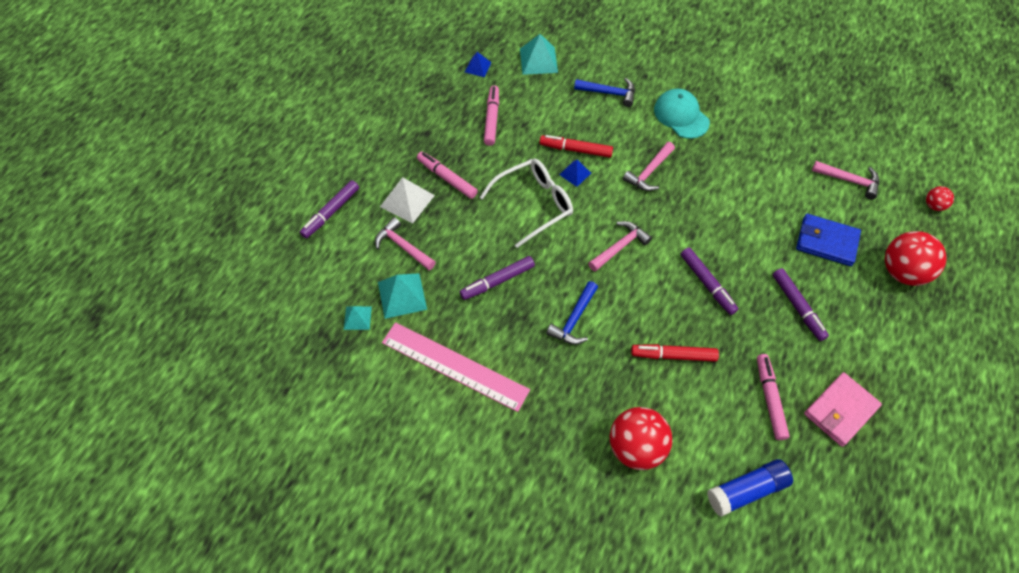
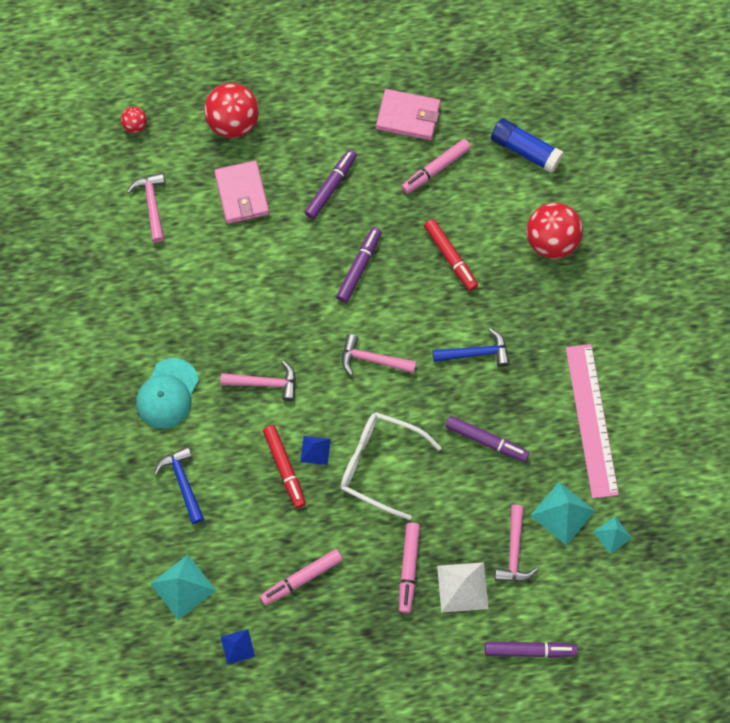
camera: 125 degrees left, 10 degrees up
blue wallet [796,214,861,266] -> pink wallet [214,160,269,224]

